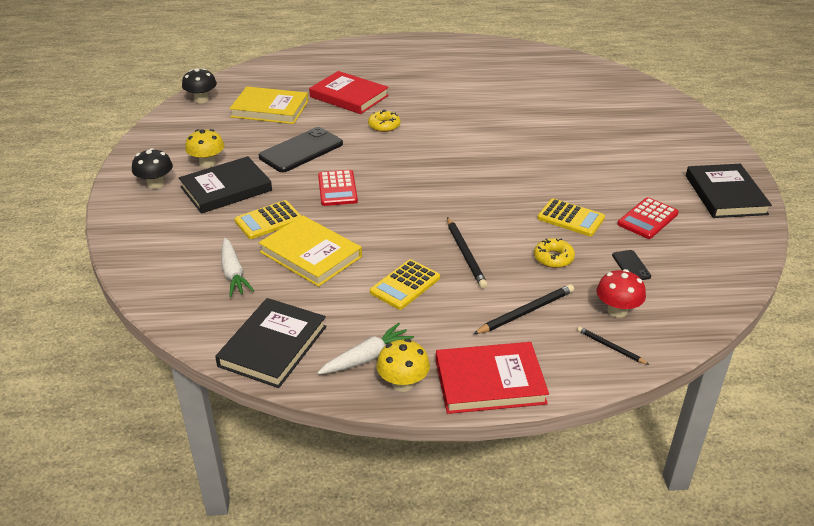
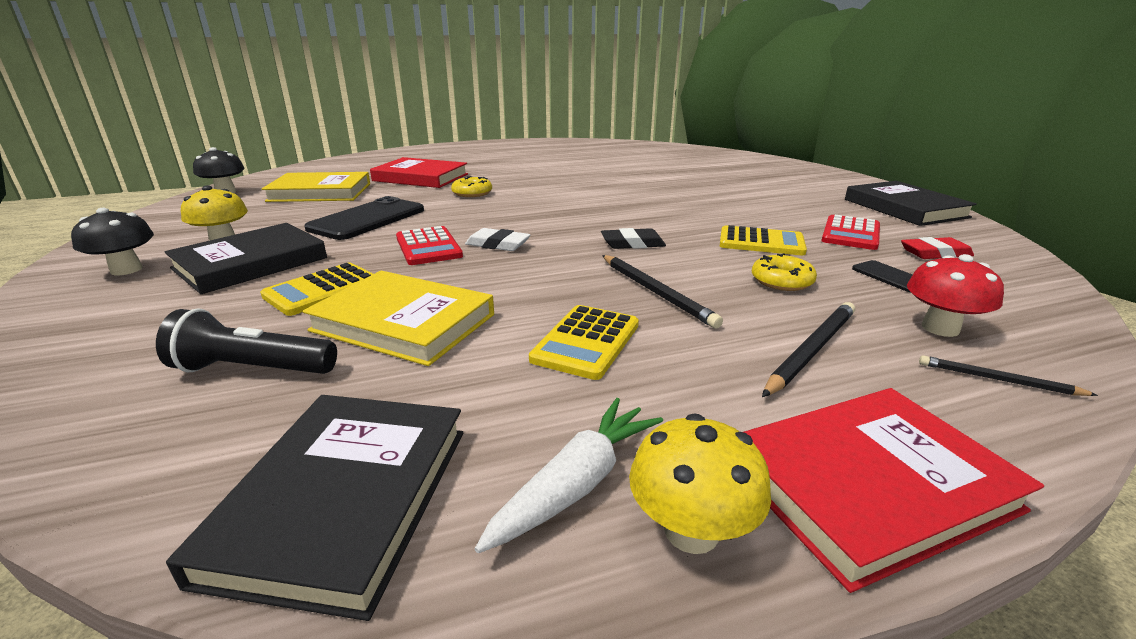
camera: 15 degrees left, 10 degrees down
white carrot [221,238,254,297] -> black flashlight [156,308,337,374]
none -> white eraser [465,228,531,251]
none -> black eraser [601,228,666,249]
none -> red eraser [901,237,974,259]

